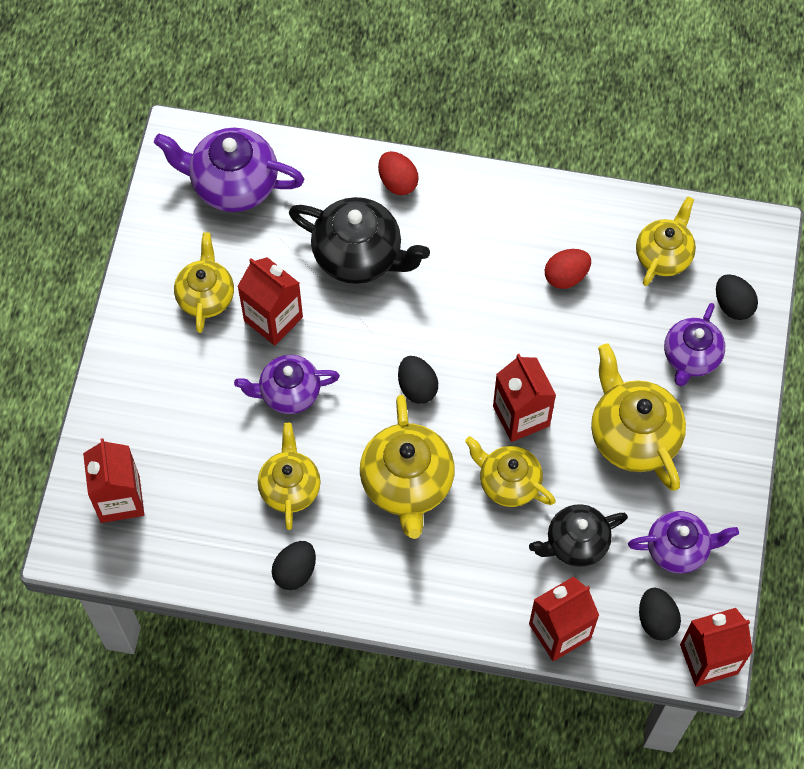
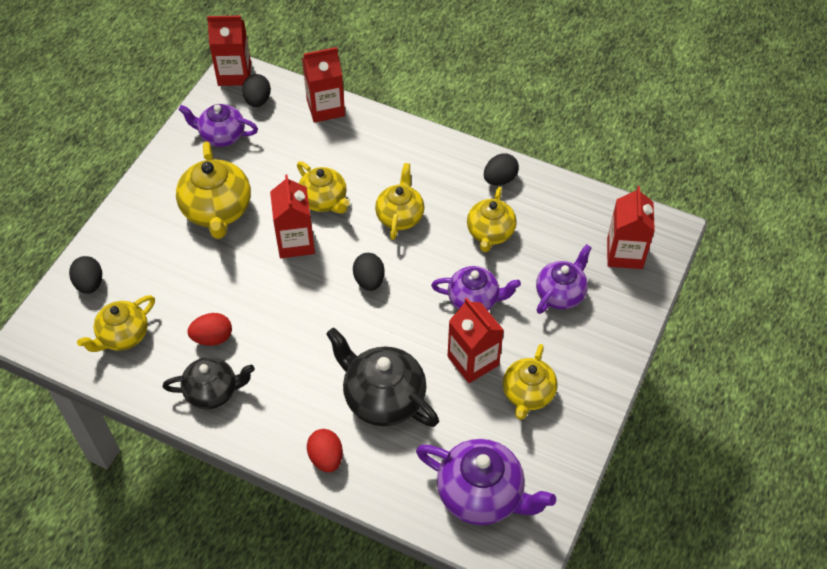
camera: 165 degrees left, 10 degrees down
yellow teapot [360,395,455,539] -> yellow teapot [375,163,425,240], size x0.66
black teapot [529,504,628,567] -> black teapot moved to [163,357,255,409]
purple teapot [664,303,725,386] -> purple teapot moved to [536,244,592,314]

